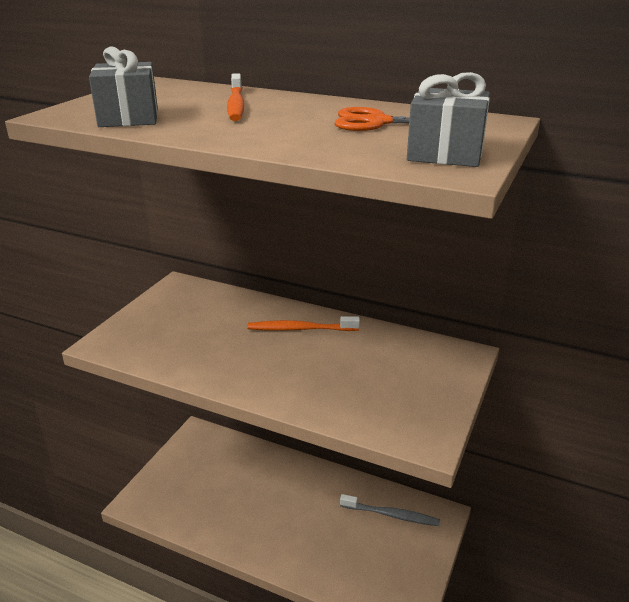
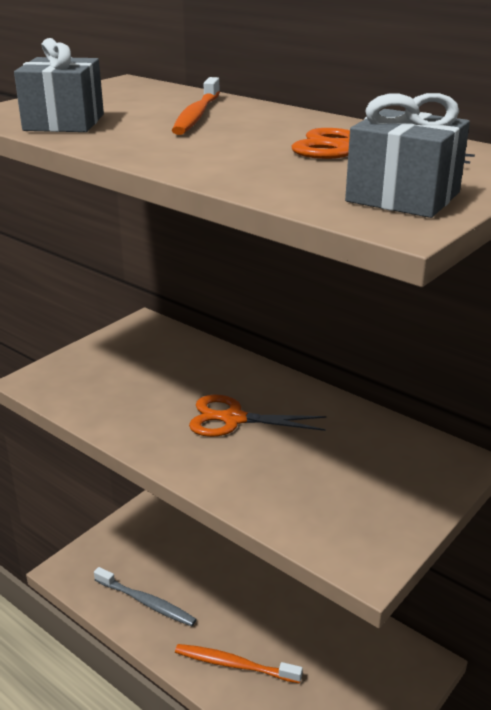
camera: 15 degrees right, 0 degrees up
orange toothbrush [247,316,360,331] -> orange toothbrush moved to [175,644,303,683]
grey toothbrush [340,494,440,526] -> grey toothbrush moved to [94,567,197,626]
none -> orange scissors [189,395,326,437]

